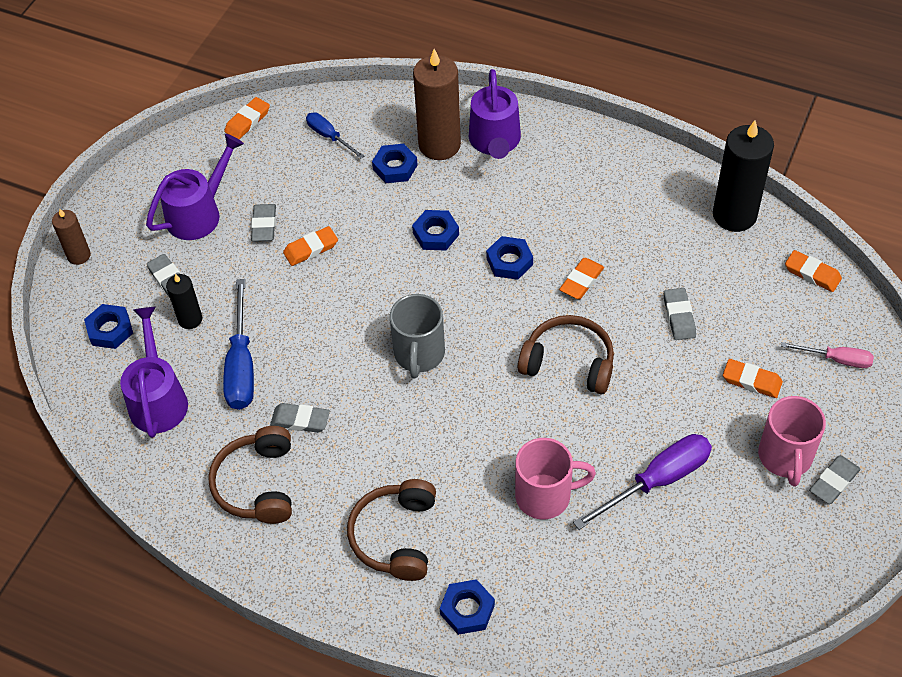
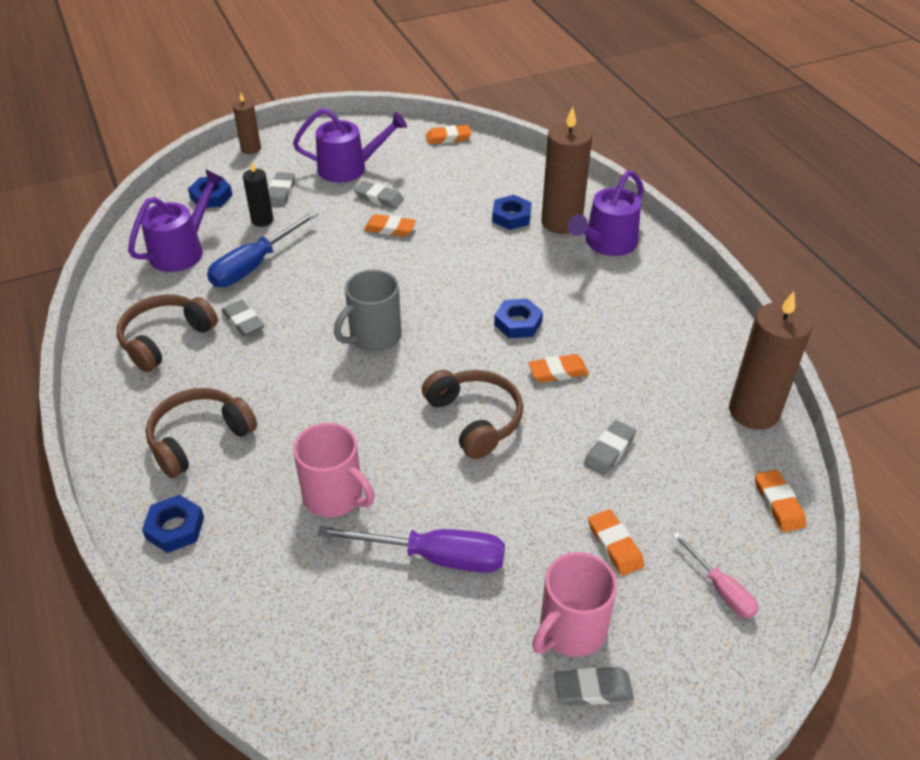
camera: 40 degrees right, 10 degrees down
grey eraser [251,204,276,241] -> grey eraser turned 75 degrees clockwise [354,181,404,209]
blue screwdriver [306,112,364,159] -> none
blue nut [412,210,459,251] -> none
black candle [713,120,774,232] -> brown candle [729,291,813,430]

